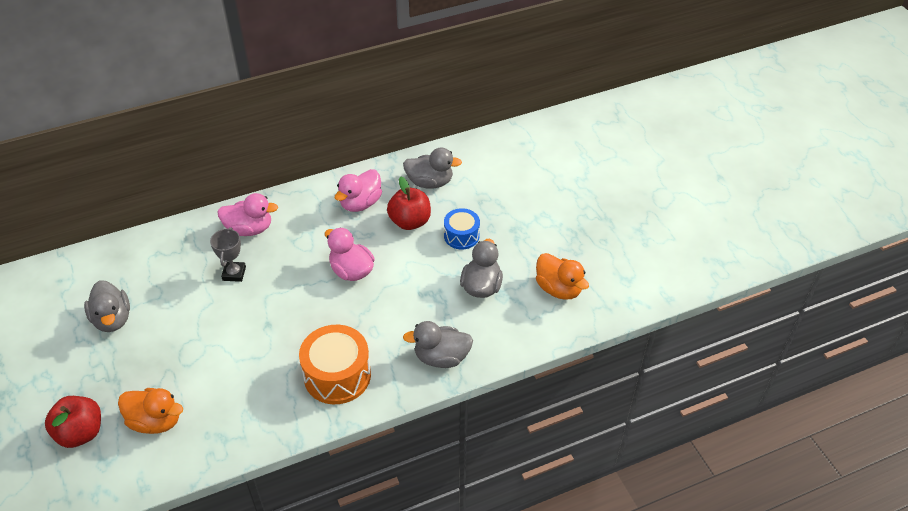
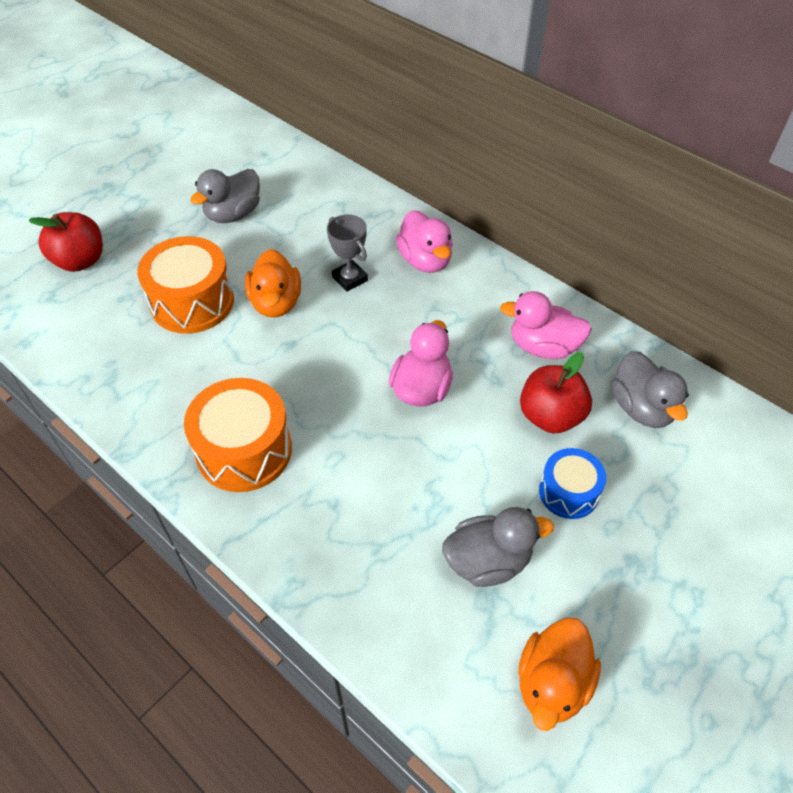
camera: 65 degrees right, 5 degrees up
orange duck [118,388,183,434] -> orange duck moved to [245,249,301,318]
grey trophy [210,227,246,282] -> grey trophy turned 75 degrees clockwise [327,214,368,292]
grey duck [403,321,473,368] -> none
none -> orange drum [137,236,234,334]

